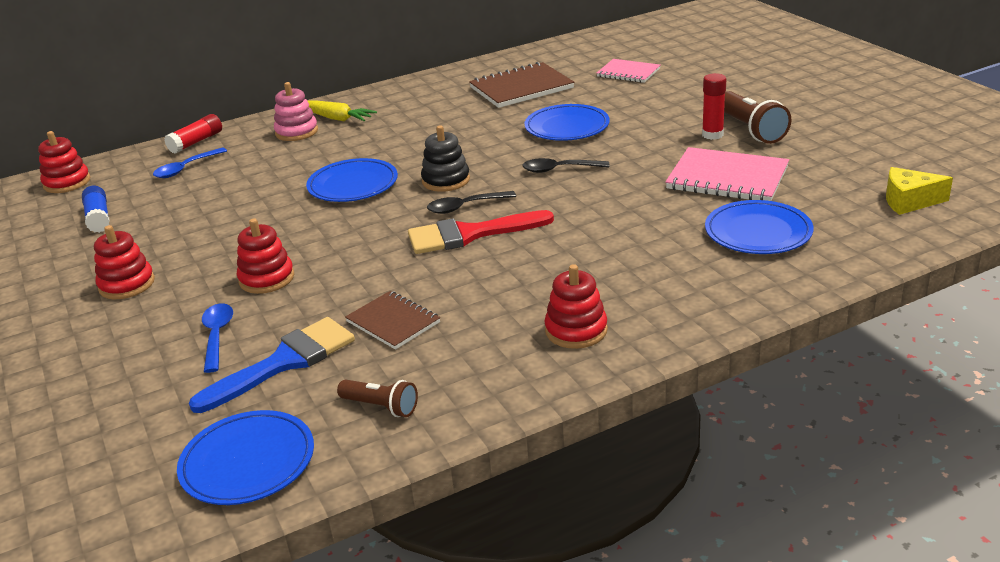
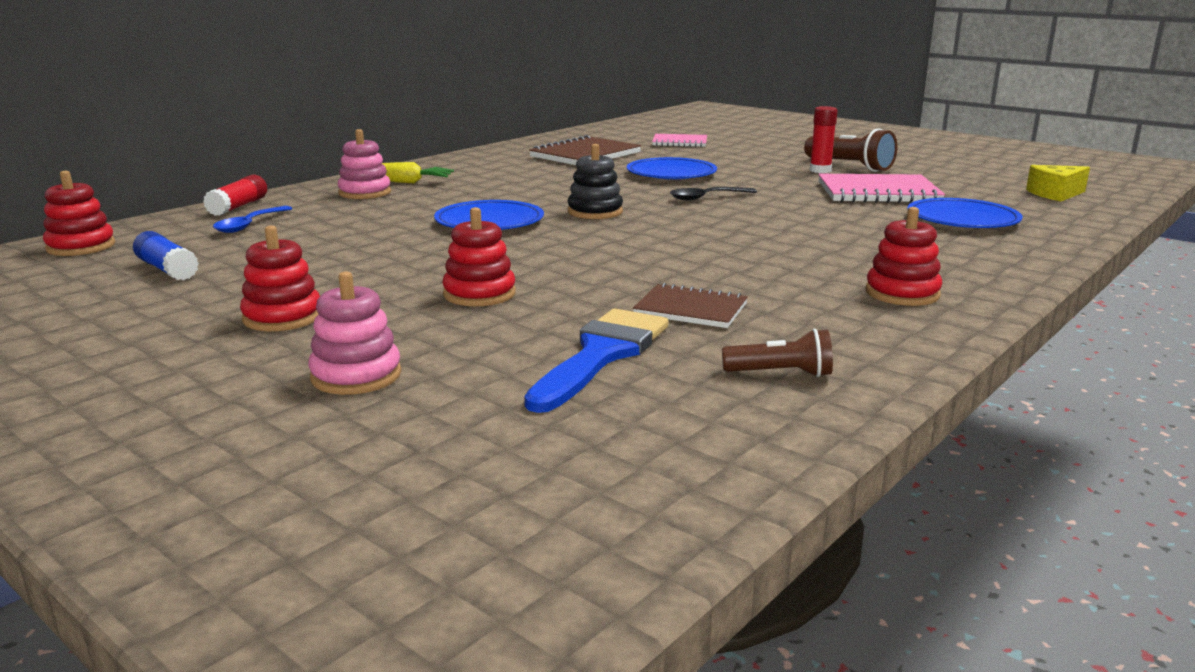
camera: 25 degrees left, 10 degrees down
blue plate [177,410,314,505] -> none
blue spoon [202,303,233,373] -> none
red brush [408,210,554,254] -> none
black spoon [427,191,516,214] -> none
none -> pink stacking toy [308,271,402,395]

